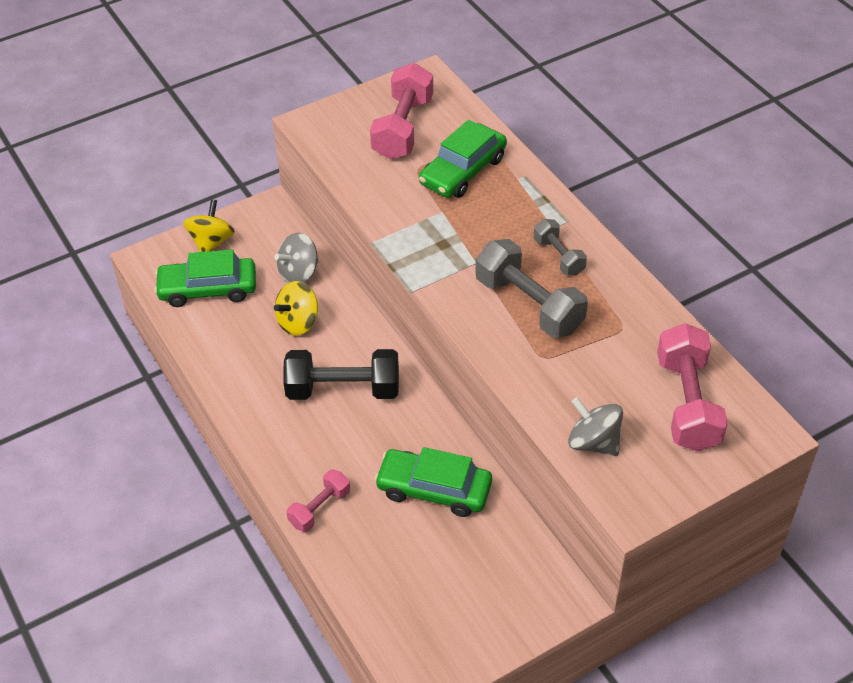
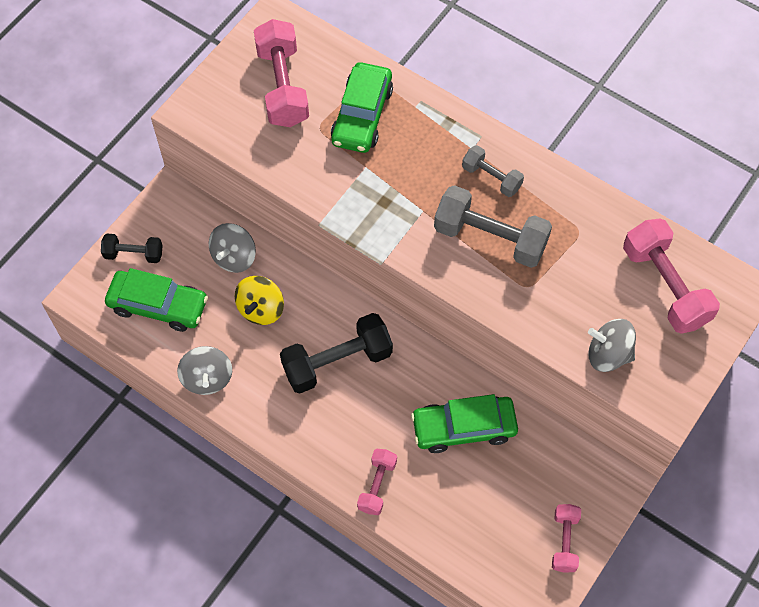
camera: 25 degrees left, 15 degrees up
green car [154,249,256,307] -> green car turned 135 degrees counterclockwise [105,268,208,332]
yellow spinning top [184,199,235,252] -> black dumbbell [101,234,163,263]
none -> grey spinning top [177,346,232,395]
none -> pink dumbbell [552,504,581,573]

